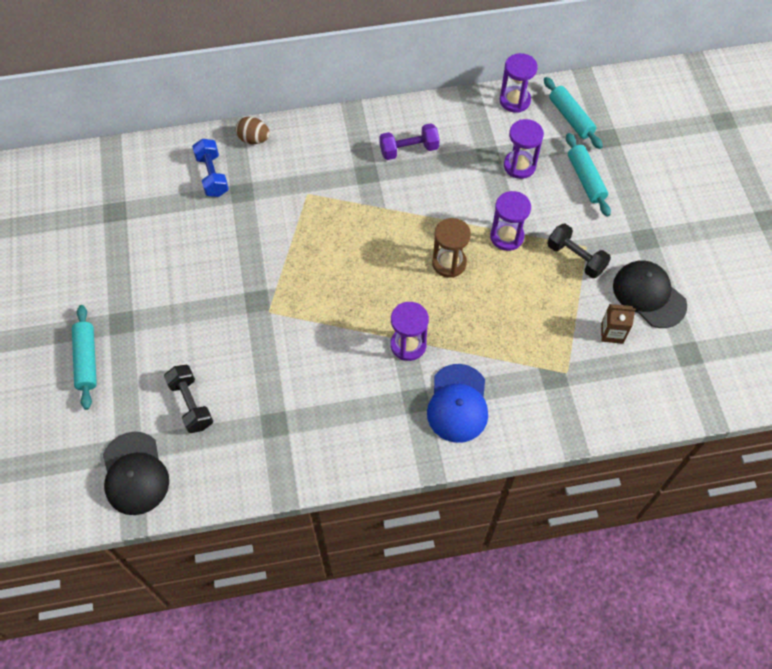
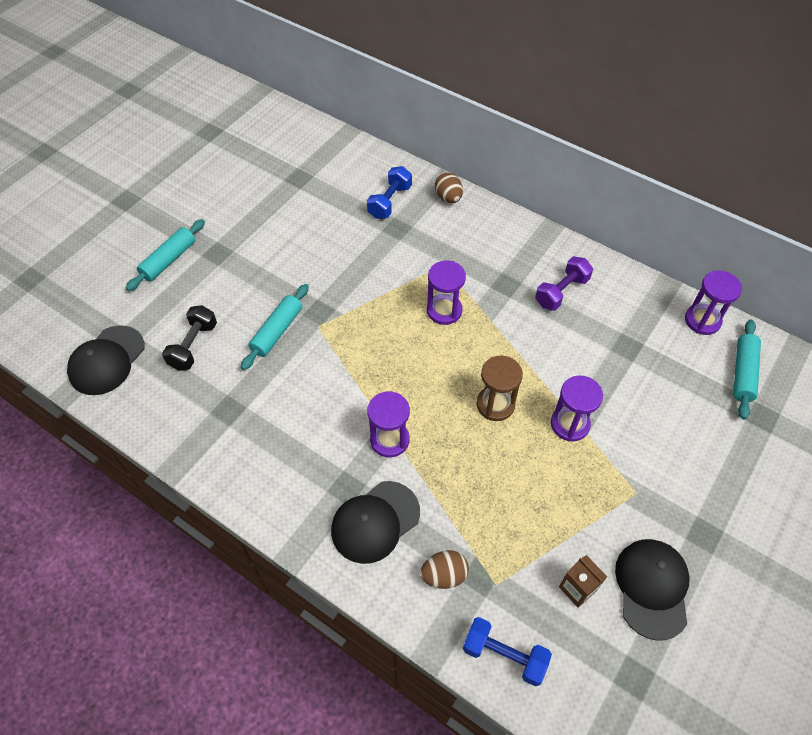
camera: 45 degrees right, 5 degrees down
purple dumbbell [380,123,440,160] -> purple dumbbell turned 75 degrees counterclockwise [535,256,593,311]
blue cap [427,364,488,443] -> black cap [331,481,420,564]
purple hourglass [504,119,544,179] -> purple hourglass moved to [427,261,466,325]
black dumbbell [547,224,611,278] -> none
turquoise rolling pin [566,133,611,217] -> turquoise rolling pin moved to [241,284,309,370]
none -> brown egg [420,550,469,589]
none -> blue dumbbell [463,617,552,686]

